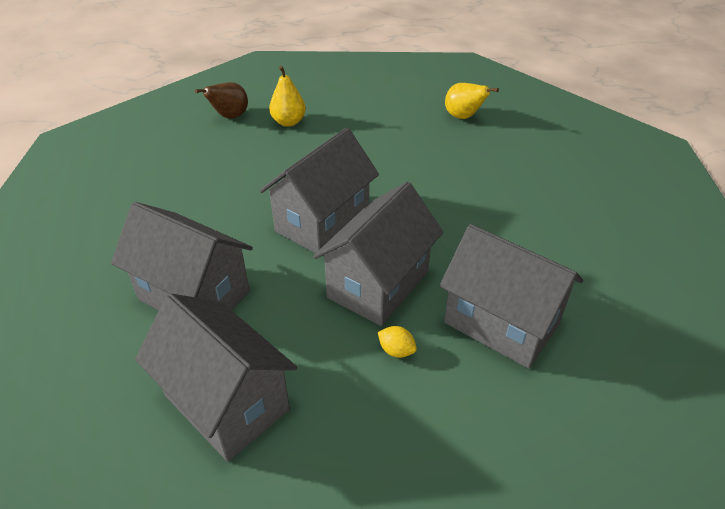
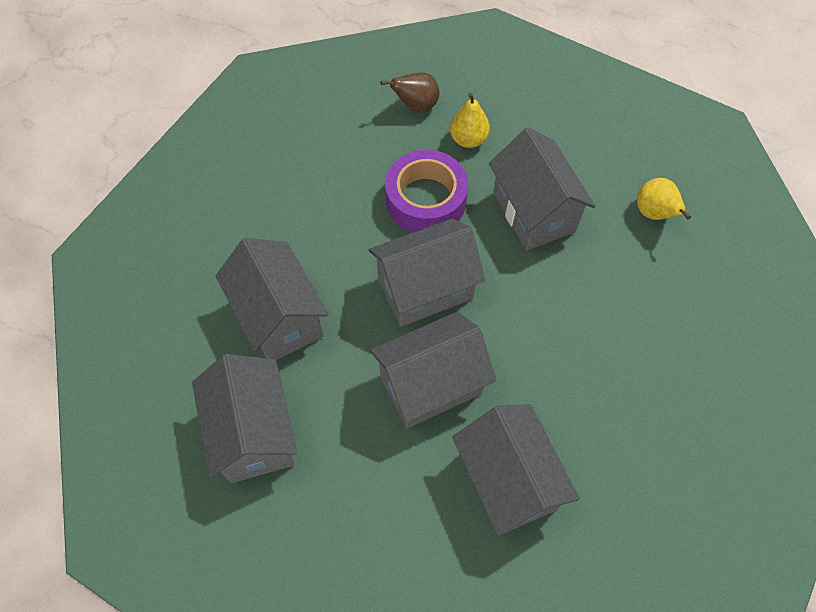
camera: 30 degrees right, 20 degrees up
yellow lemon [378,326,417,358] -> none
none -> purple tape [385,150,468,233]
none -> grey house [489,127,595,250]

